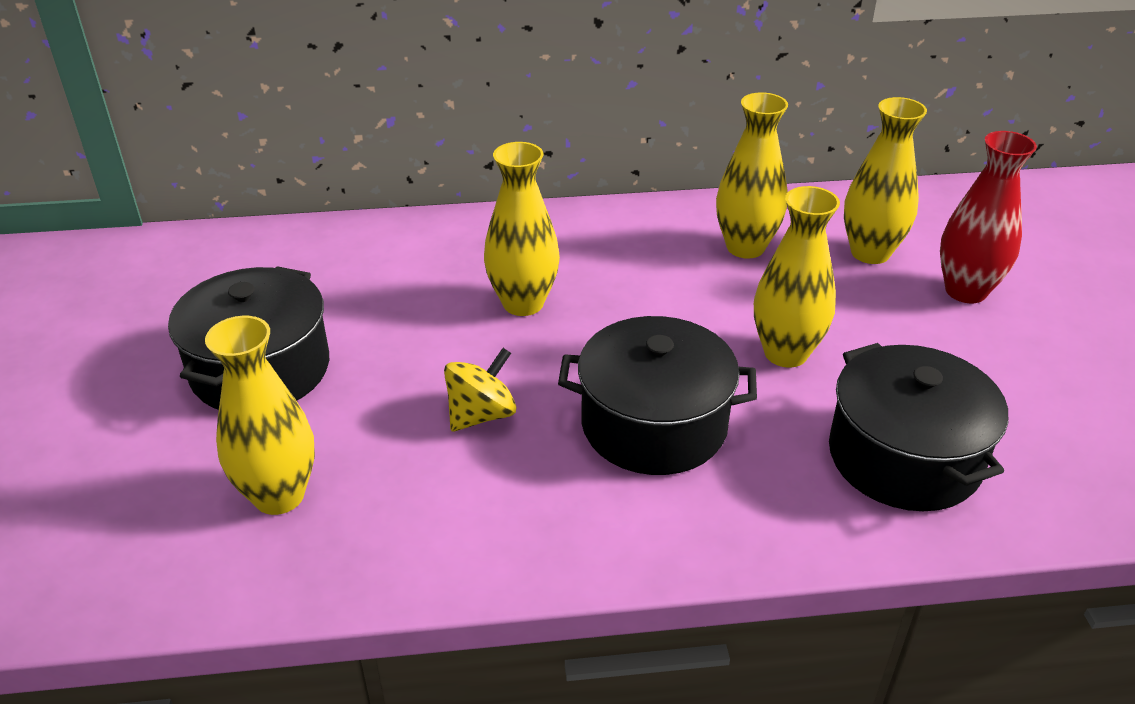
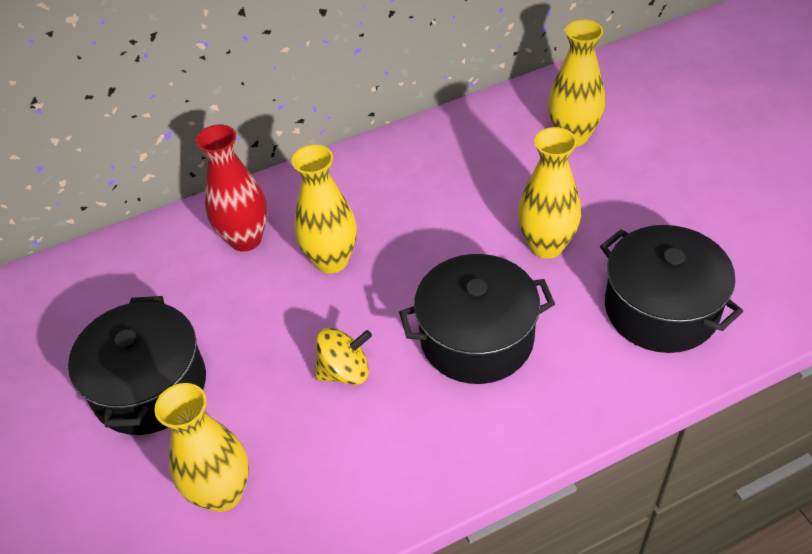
camera: 15 degrees left, 10 degrees up
yellow spinning top [444,348,517,432] -> yellow spinning top turned 45 degrees clockwise [315,328,372,385]
yellow vase [716,92,788,259] -> none
red vase [940,131,1037,303] -> red vase moved to [196,124,267,252]

